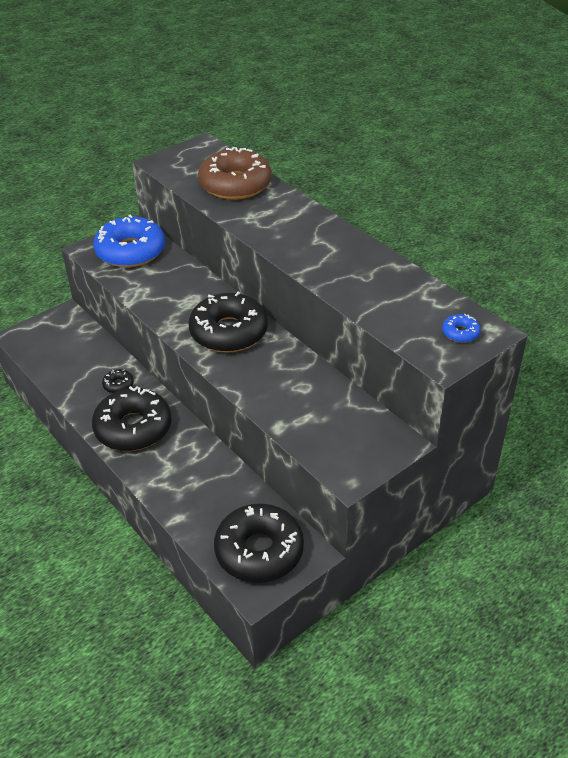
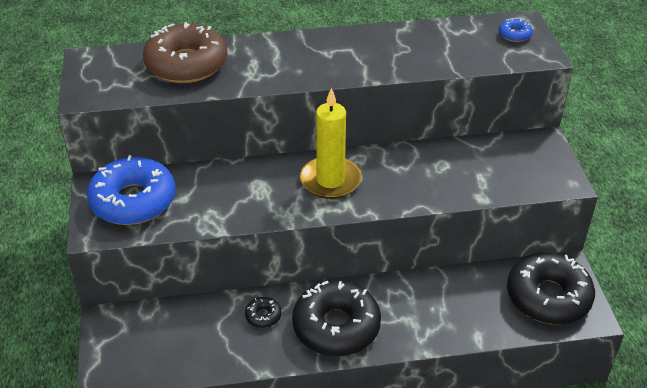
camera: 60 degrees left, 0 degrees up
black donut [189,292,268,353] -> yellow candle [300,88,361,199]

